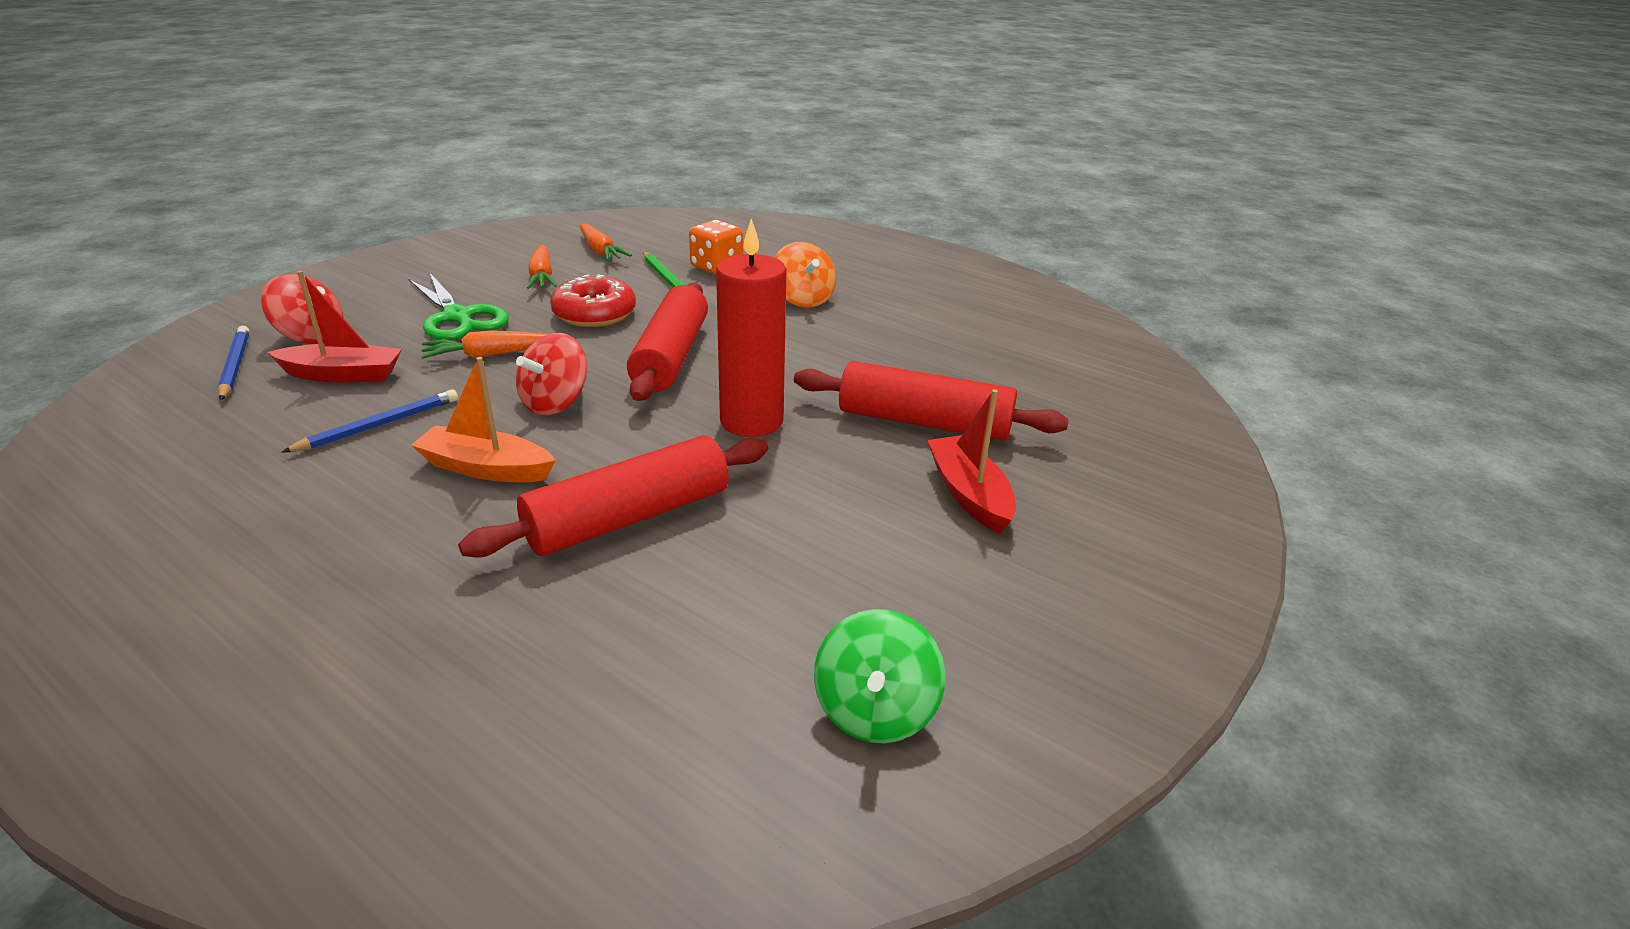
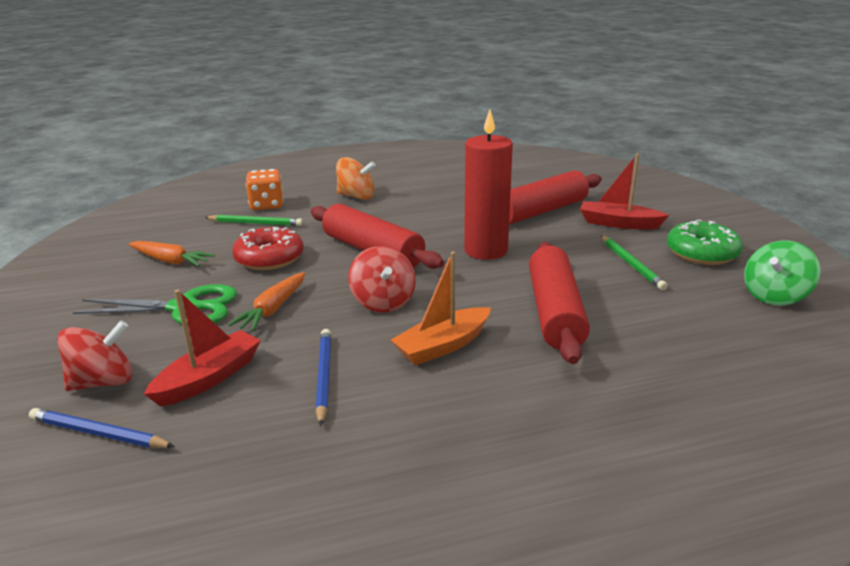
camera: 50 degrees left, 5 degrees down
orange carrot [580,223,632,261] -> none
green spinning top [814,609,945,743] -> green spinning top turned 90 degrees clockwise [744,241,821,306]
none -> green pencil [601,236,668,290]
none -> green donut [667,220,743,265]

